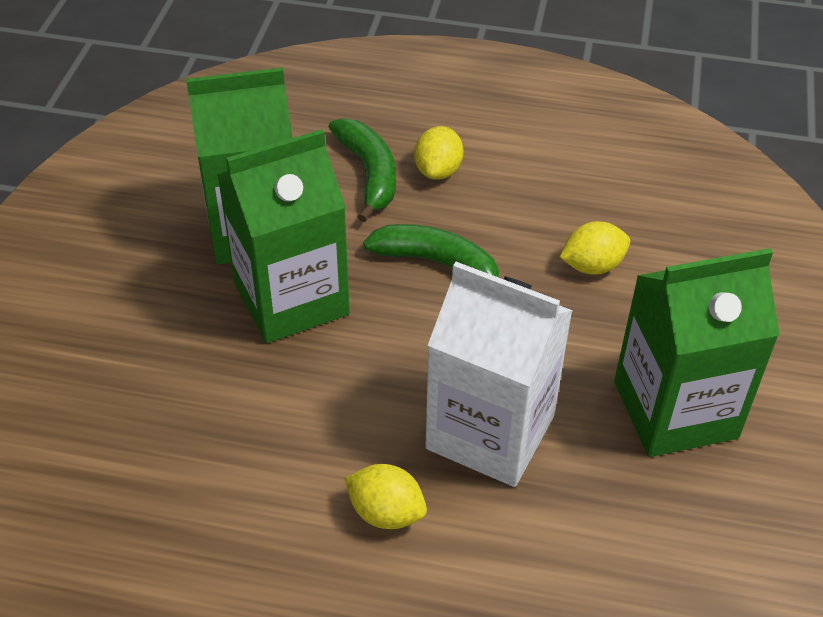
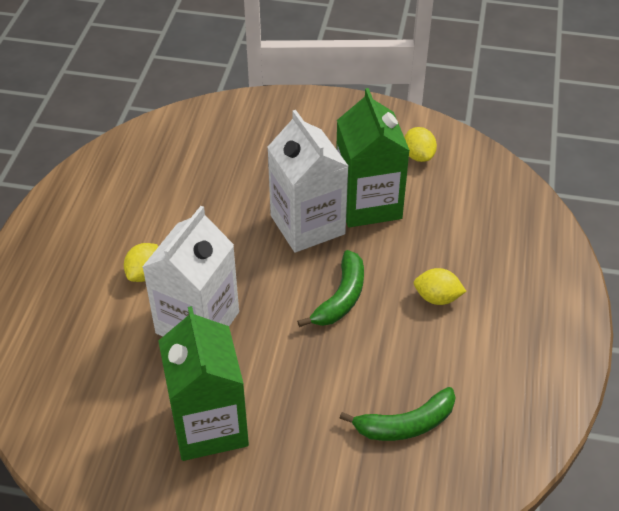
camera: 90 degrees right, 0 degrees up
green carton [217,129,350,343] -> white carton [267,110,348,253]
green banana [329,118,396,222] -> green banana moved to [339,387,456,441]
yellow lemon [560,221,630,275] -> yellow lemon moved to [404,127,437,162]

